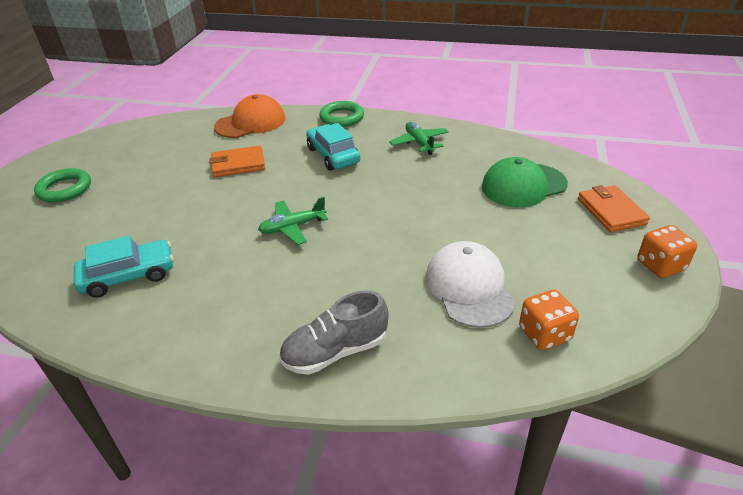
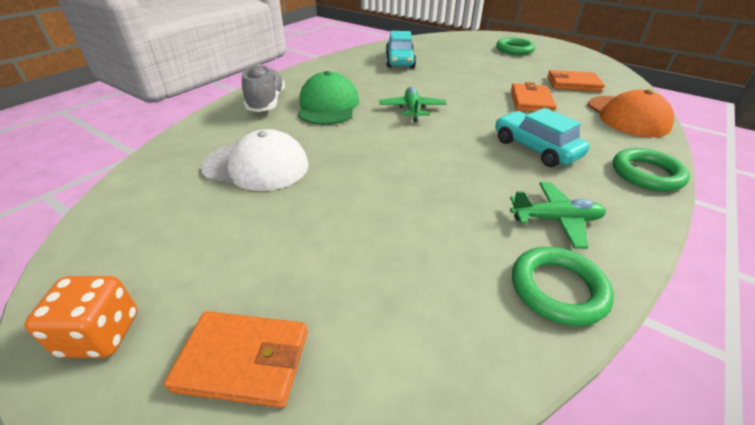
camera: 110 degrees right, 0 degrees up
turquoise car [306,123,360,171] -> turquoise car turned 120 degrees counterclockwise [495,108,590,167]
green cap [482,157,568,207] -> green cap moved to [298,71,359,125]
orange dice [519,290,579,350] -> none
none -> green ring [512,247,614,326]
none -> orange wallet [547,70,605,92]

